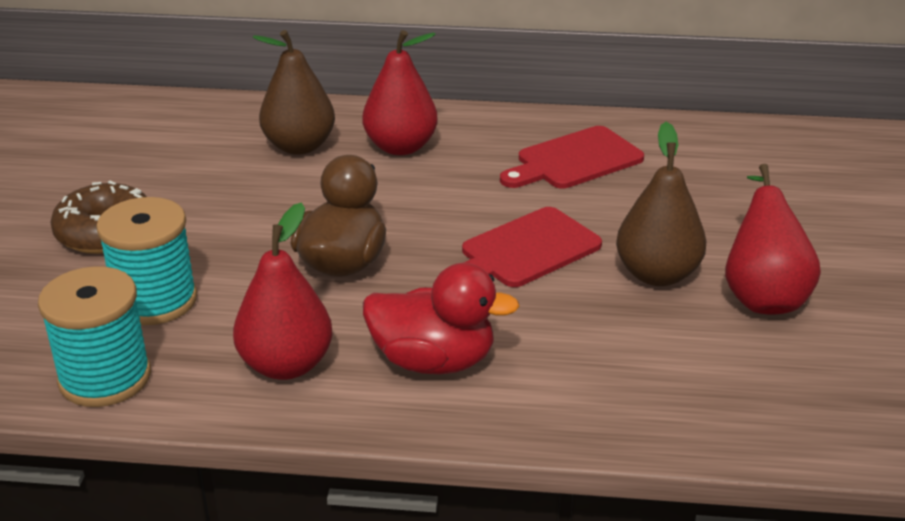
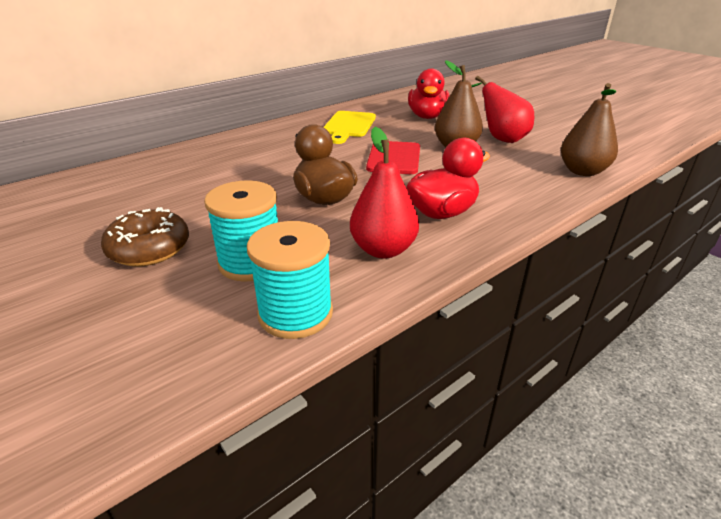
camera: 45 degrees left, 0 degrees up
brown pear [253,30,335,155] -> brown pear moved to [561,83,618,176]
red pear [363,30,438,155] -> none
red cutting board [500,126,644,189] -> yellow cutting board [324,111,376,144]
none -> red duck [408,69,450,119]

